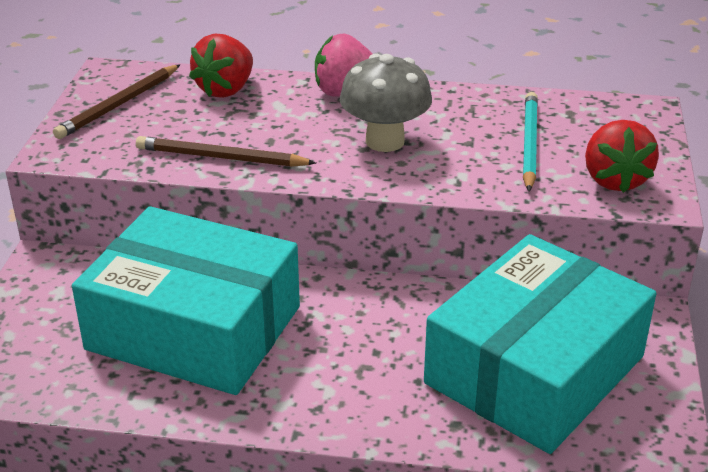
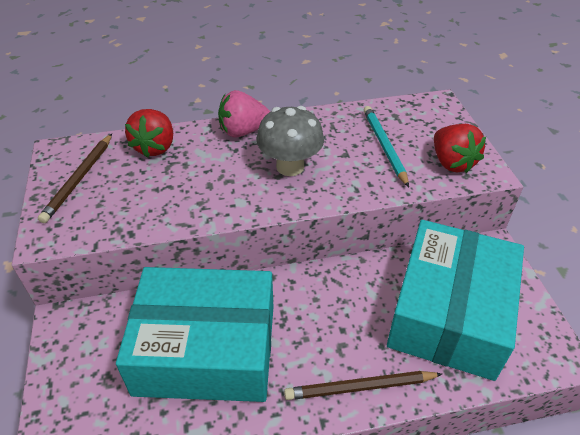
camera: 20 degrees left, 10 degrees up
brown pencil [136,136,316,167] -> brown pencil moved to [284,371,442,400]

